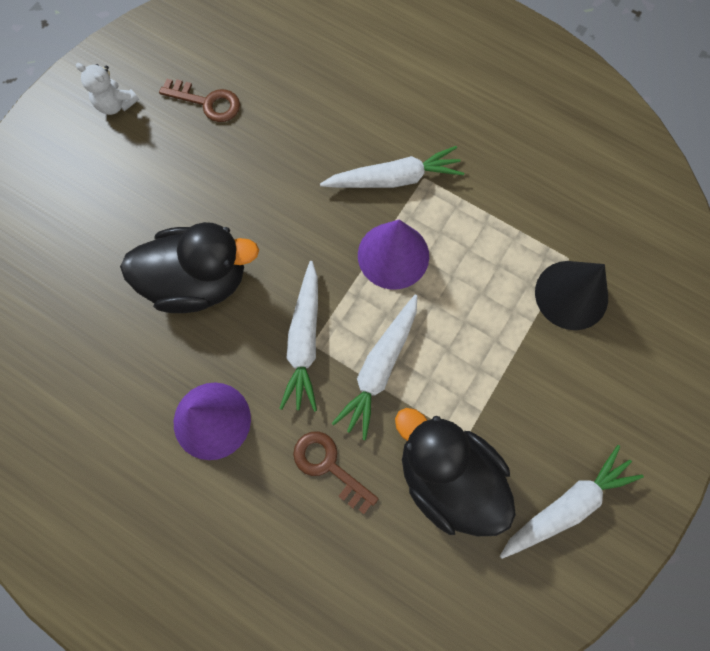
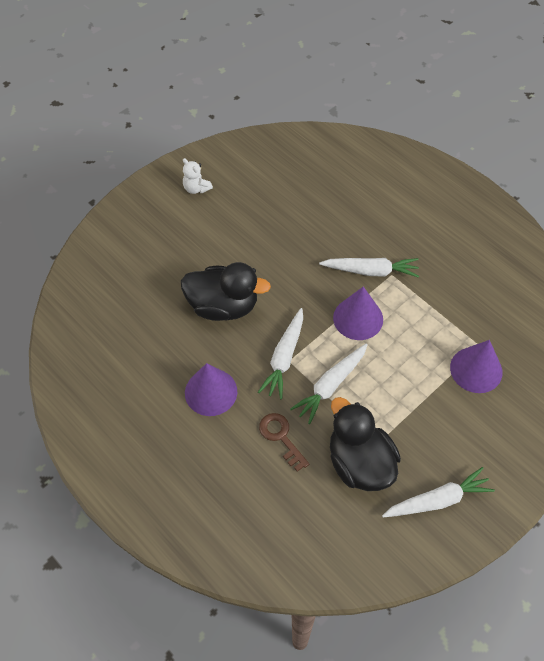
camera: 15 degrees right, 15 degrees down
brown key [159,79,240,122] -> none
black cone [535,261,608,330] -> purple cone [450,340,502,393]

